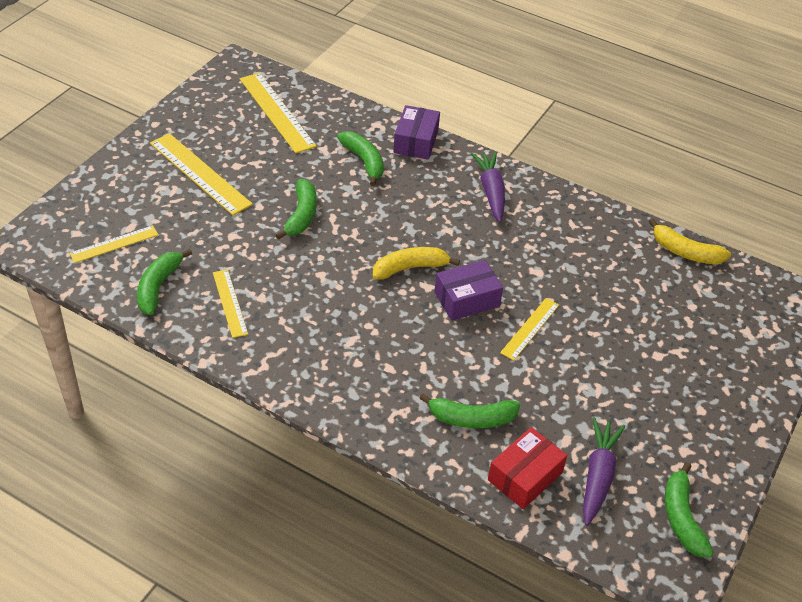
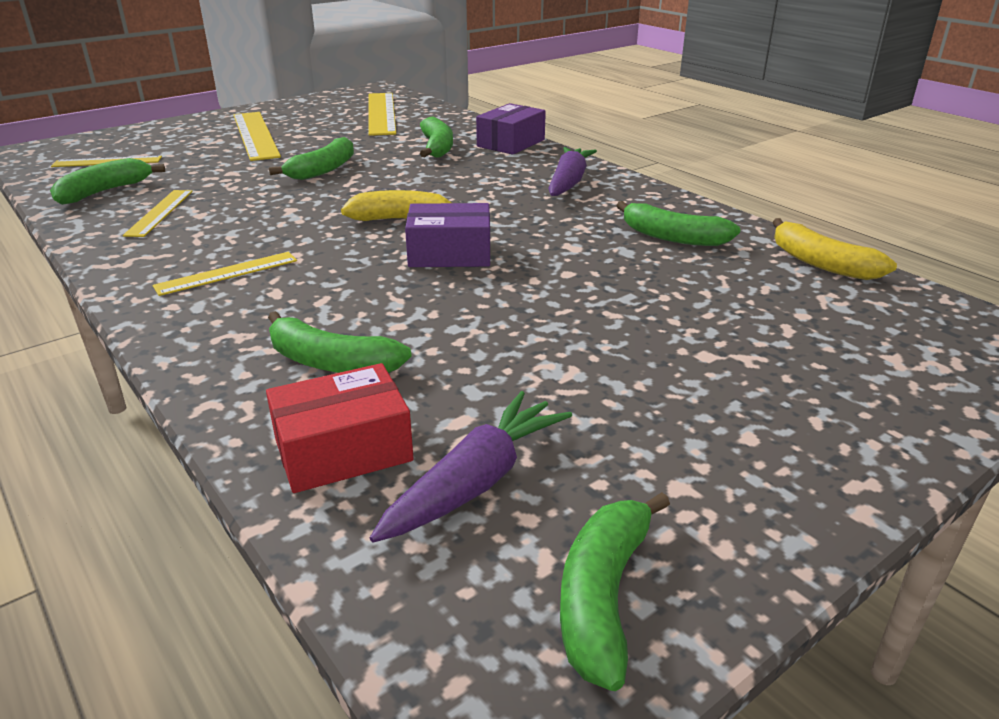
camera: 25 degrees right, 15 degrees down
yellow ruler [500,298,559,361] -> yellow ruler moved to [152,252,297,296]
none -> green banana [616,201,740,246]

